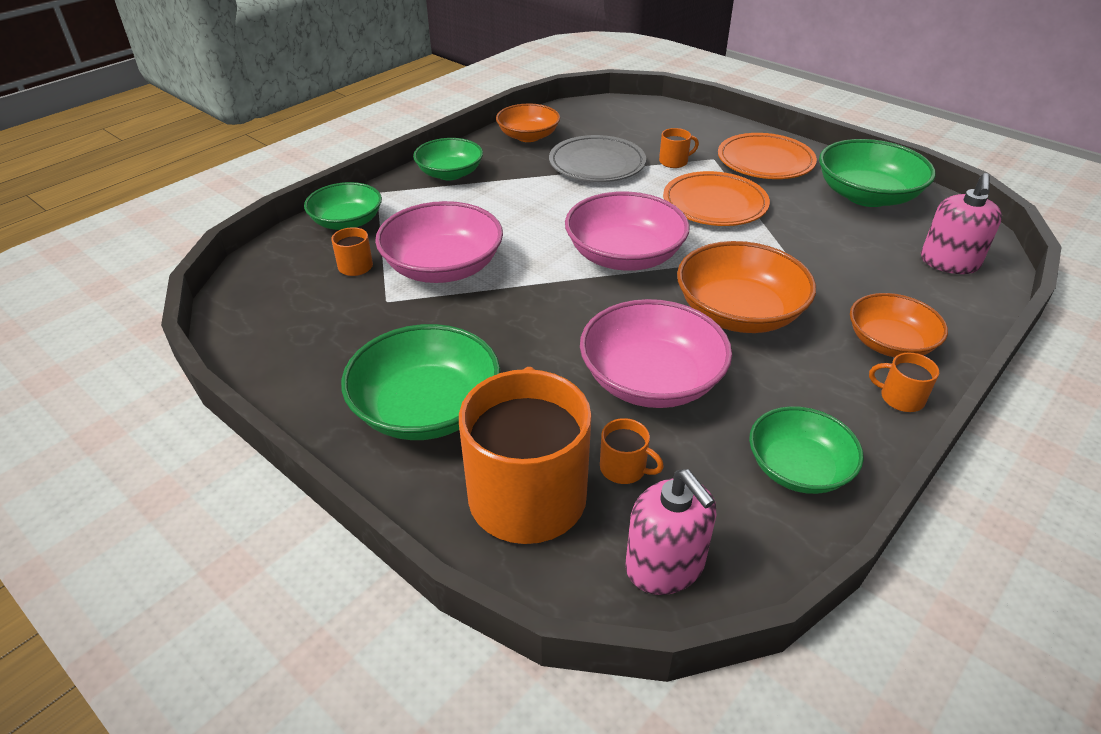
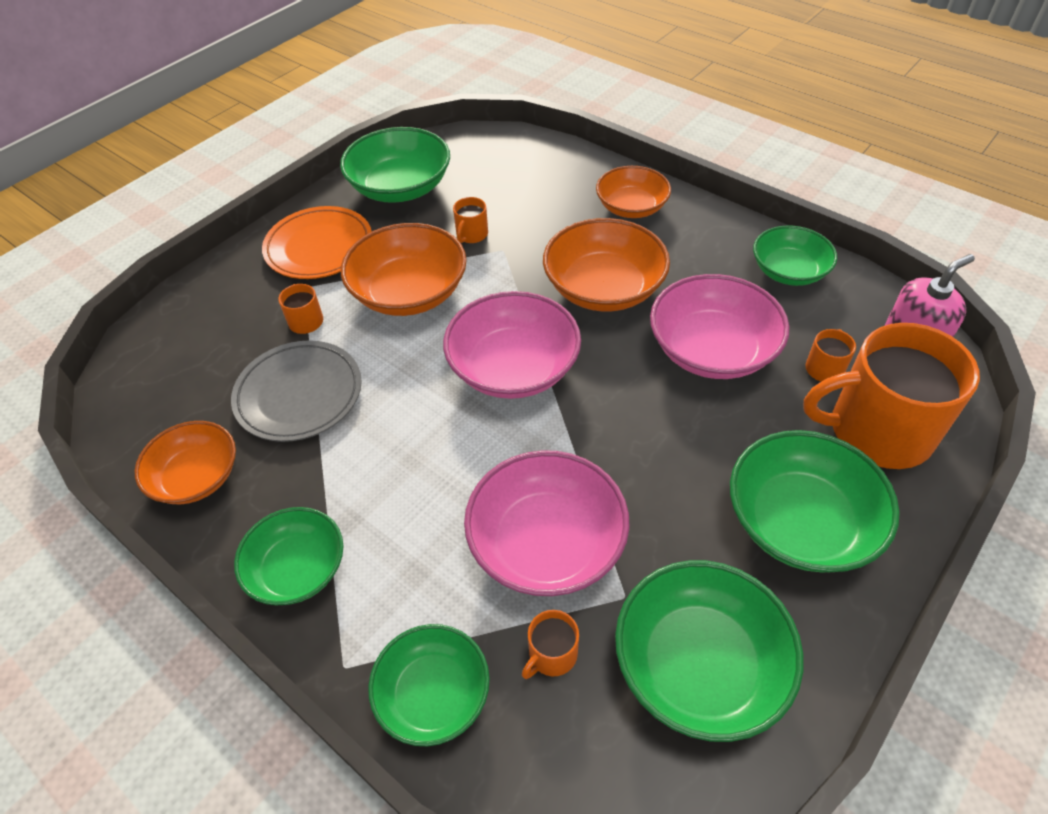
camera: 90 degrees left, 10 degrees up
orange plate [663,171,770,226] -> orange bowl [341,223,467,316]
orange mug [869,352,939,412] -> orange mug moved to [453,197,488,243]
pink soap dispenser [921,173,1002,274] -> none
none -> green bowl [615,560,803,742]

